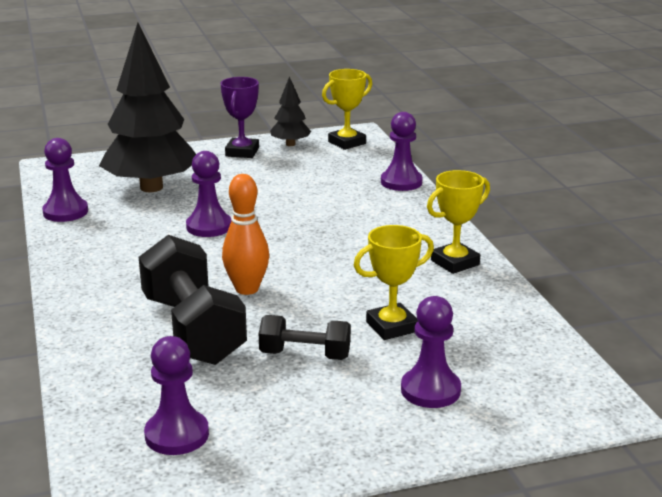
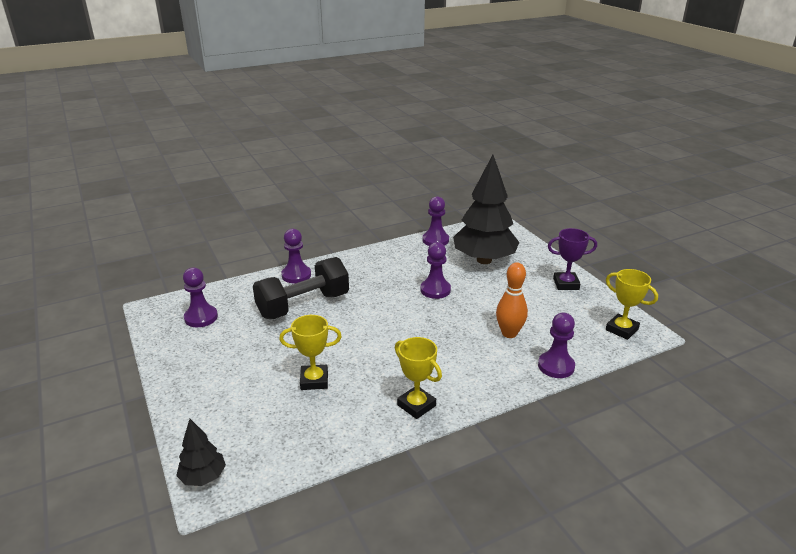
camera: 80 degrees right, 5 degrees up
orange bowling pin [222,174,269,295] -> orange bowling pin moved to [496,262,528,338]
black dumbbell [259,315,351,360] -> none
black tree [270,76,311,146] -> black tree moved to [176,419,226,486]
yellow trophy [353,225,434,340] -> yellow trophy turned 60 degrees counterclockwise [279,315,342,390]
purple pawn [401,296,461,408] -> purple pawn moved to [281,229,311,283]

